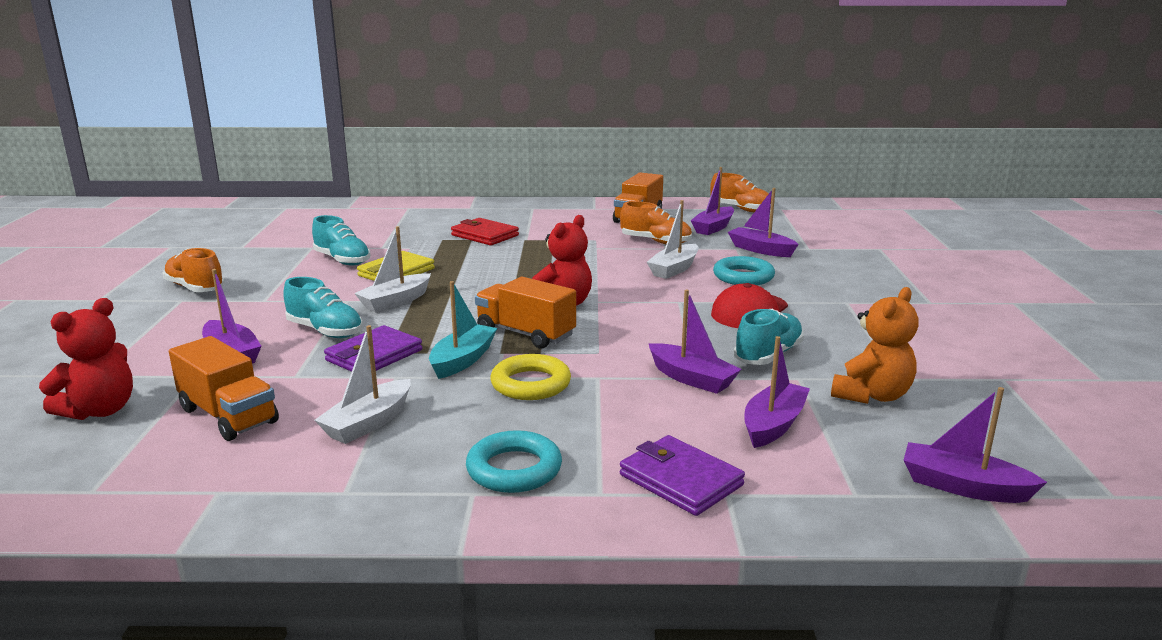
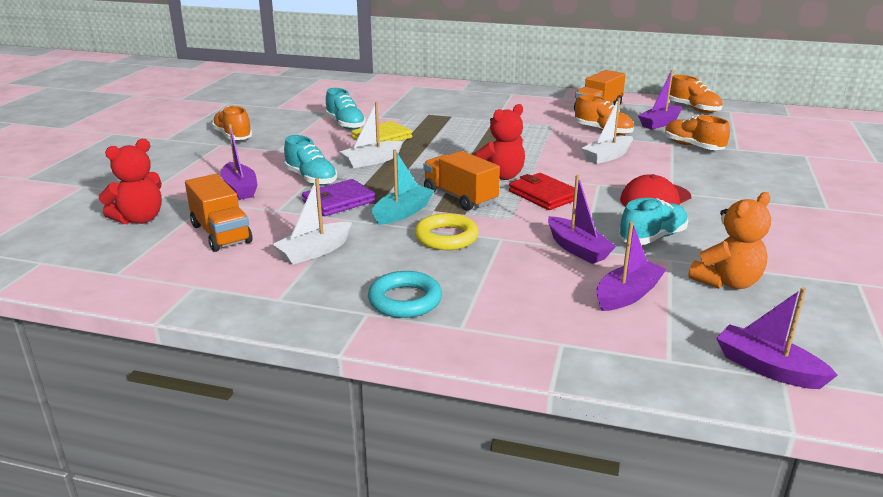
camera: 15 degrees right, 5 degrees up
red wallet [451,218,519,245] -> red wallet moved to [509,173,575,210]
purple wallet [620,435,745,516] -> none
turquoise ring [713,256,775,285] -> none
purple boat [728,188,799,257] -> orange shoe [665,115,730,150]

